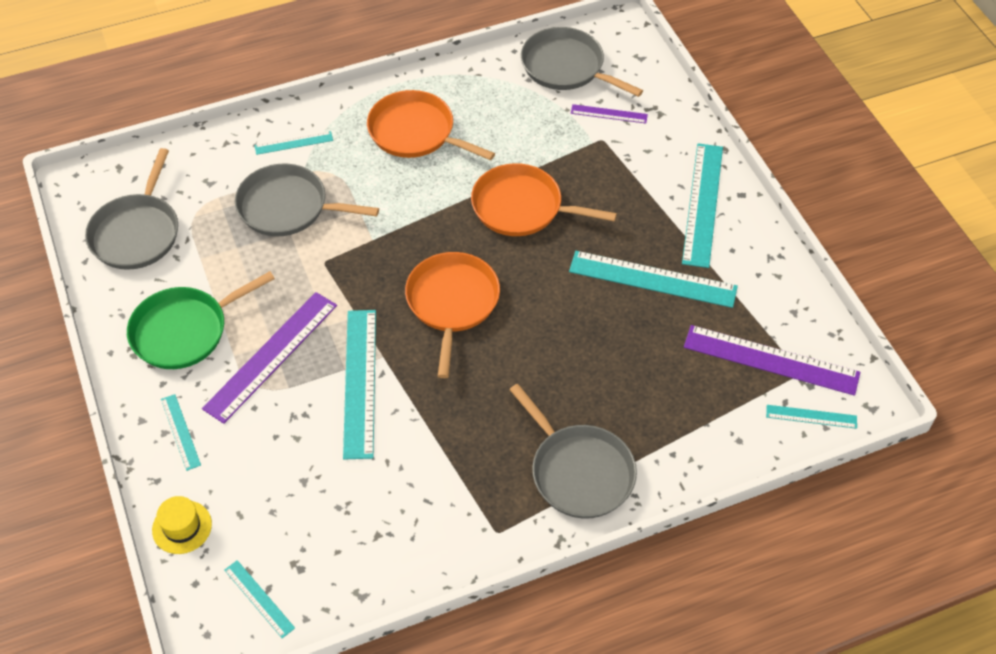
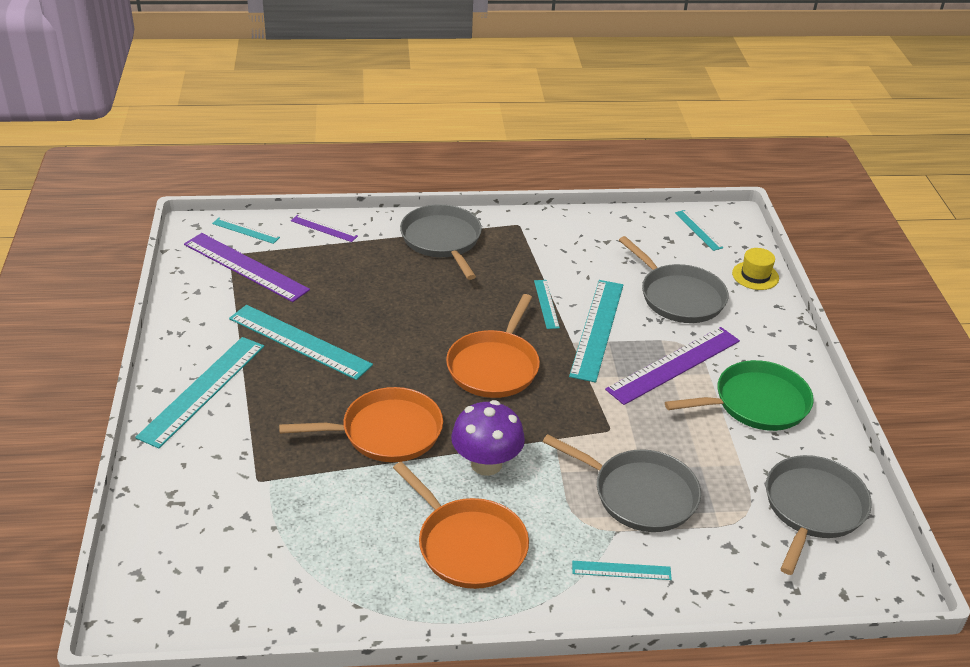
camera: 165 degrees left, 15 degrees down
turquoise ruler [161,394,201,471] -> turquoise ruler moved to [534,280,560,329]
orange pan [471,163,617,236] -> orange pan turned 45 degrees counterclockwise [279,387,443,462]
grey pan [521,27,643,97] -> grey pan moved to [619,236,729,323]
purple ruler [571,104,648,124] -> purple ruler moved to [291,215,358,242]
none -> purple mushroom [451,400,525,476]

